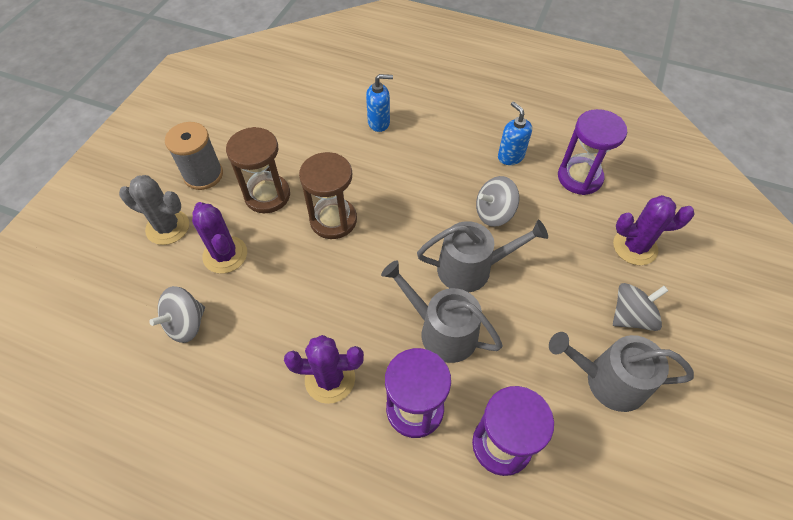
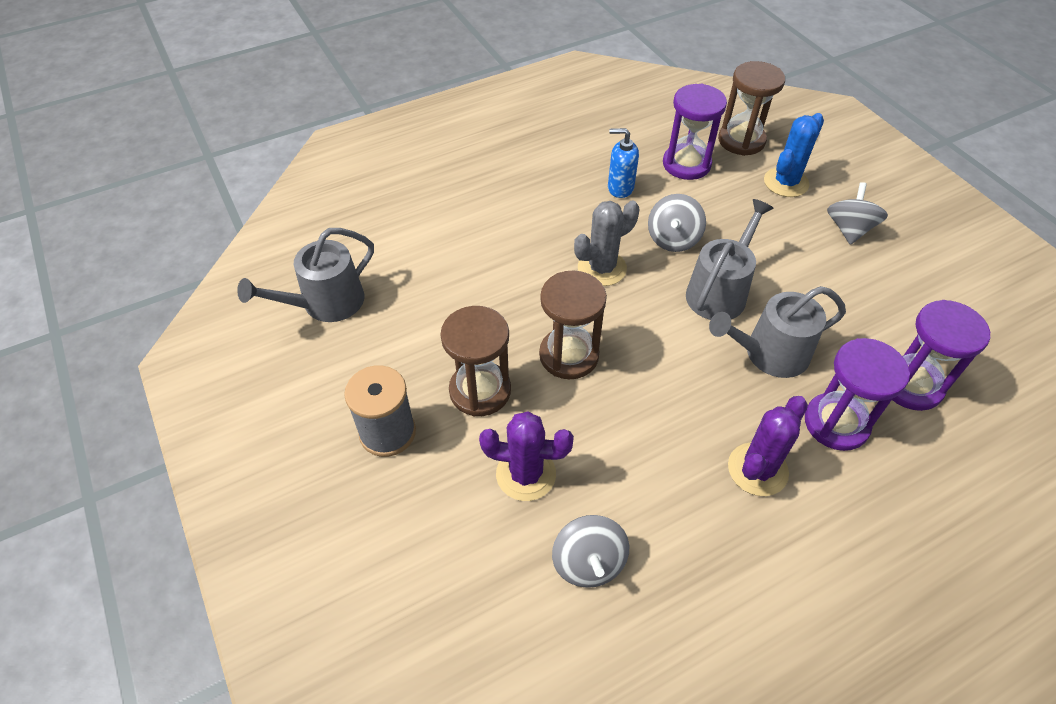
camera: 50 degrees left, 5 degrees down
grey cactus [119,175,189,245] -> grey cactus moved to [574,200,639,286]
blue soap dispenser [366,74,393,132] -> none
grey watering can [549,332,694,412] -> grey watering can moved to [237,228,374,322]
purple cactus [613,195,694,265] -> blue cactus [764,113,824,197]
none -> brown hourglass [718,61,785,156]

